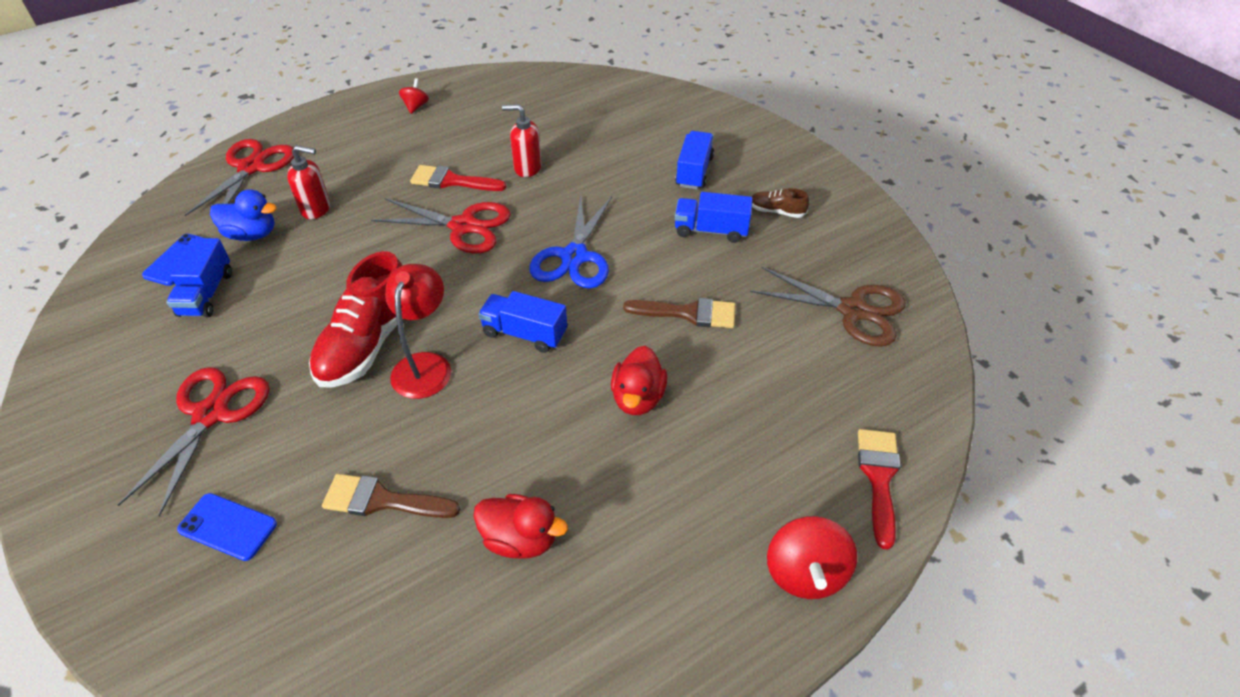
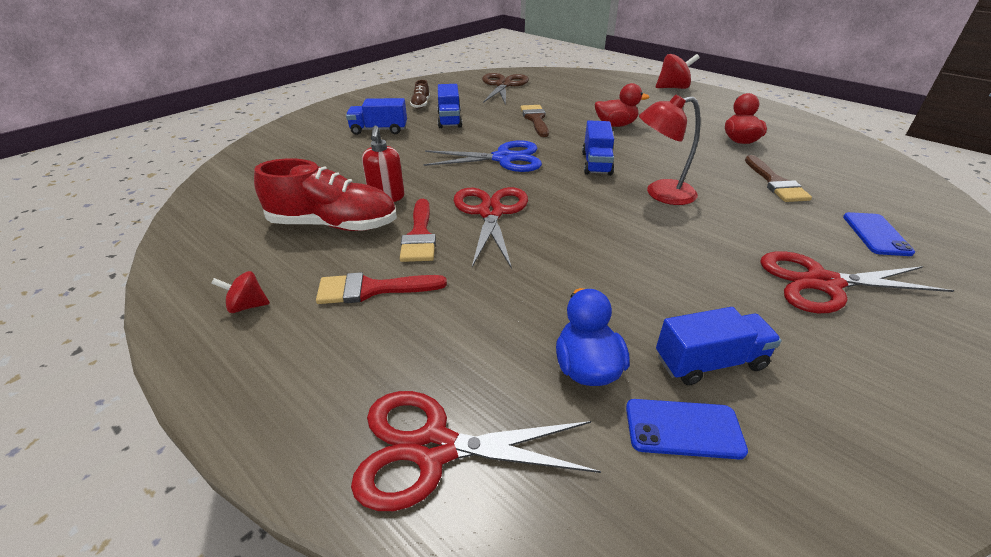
camera: 105 degrees left, 10 degrees down
red soap dispenser [287,145,330,219] -> none
red shoe [309,251,403,388] -> red shoe moved to [254,158,397,231]
red brush [858,429,901,550] -> red brush moved to [316,272,447,304]

